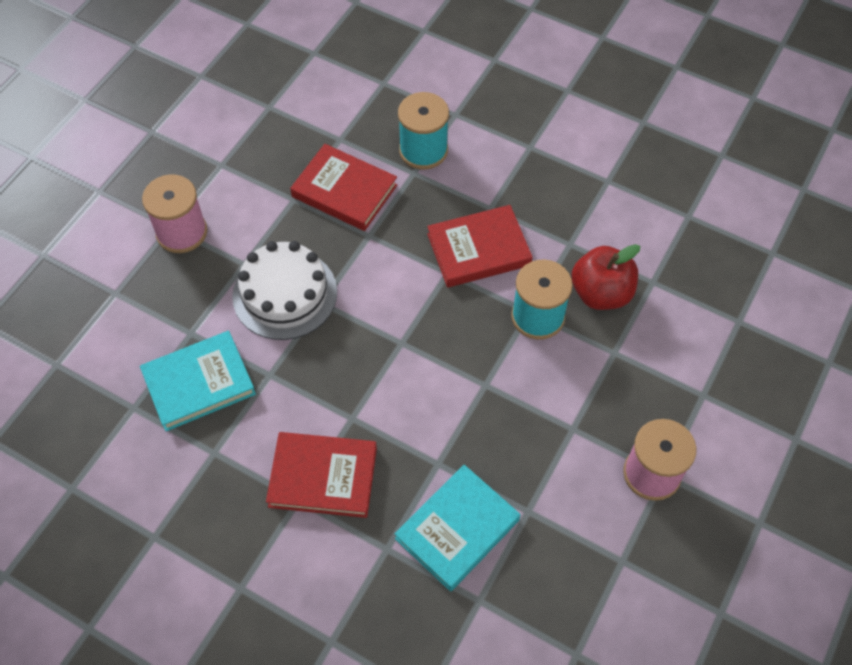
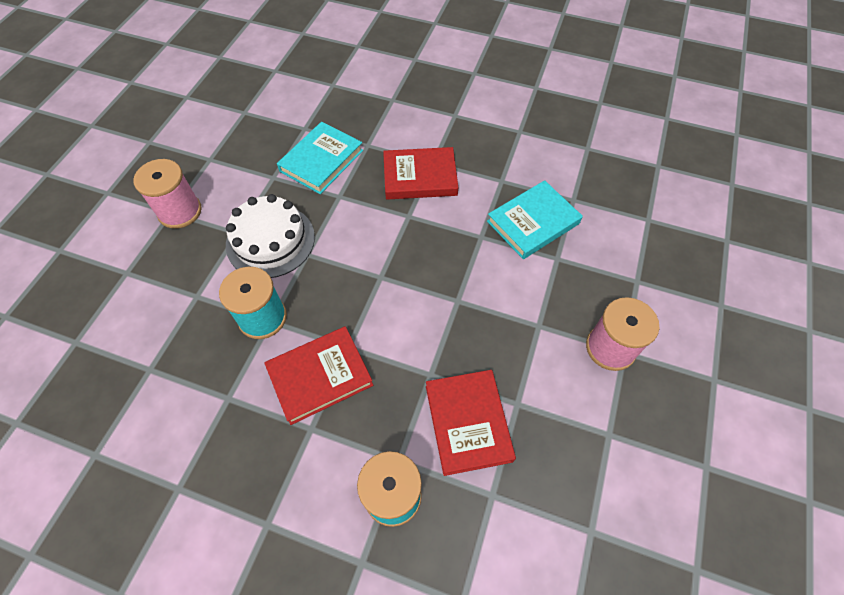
camera: 170 degrees right, 0 degrees up
white cake [232,241,337,340] -> white cake moved to [226,194,315,278]
red book [290,144,397,231] -> red book turned 60 degrees clockwise [426,370,516,476]
red apple [572,244,640,310] -> none

